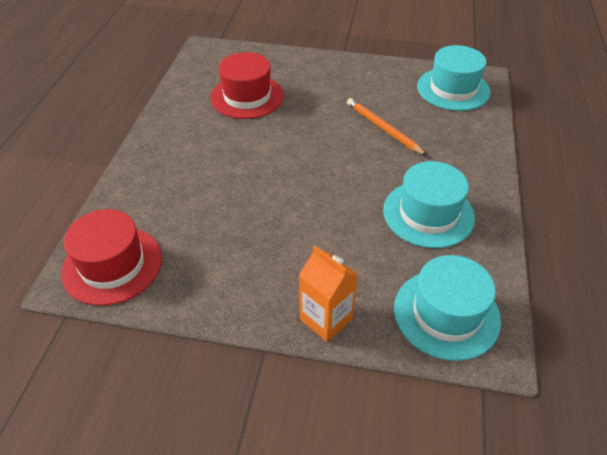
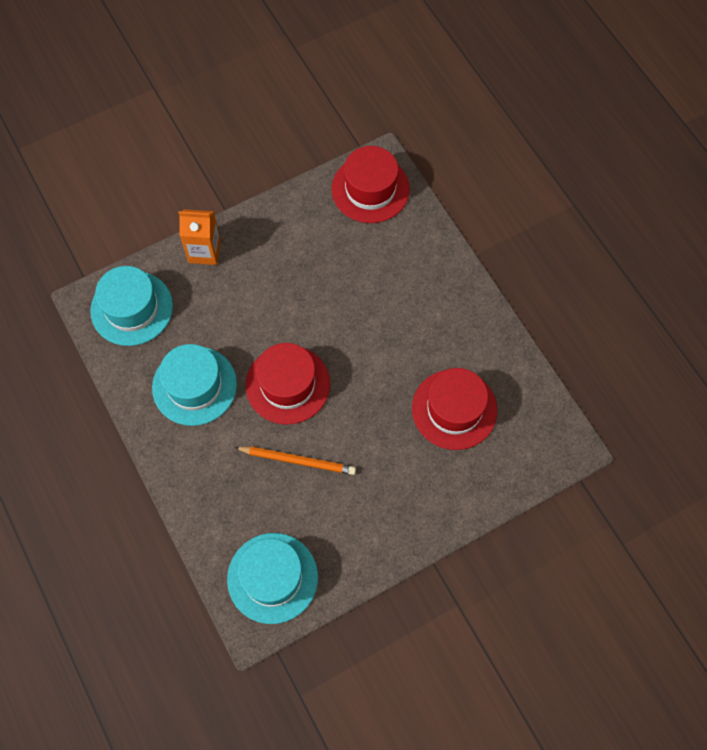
camera: 140 degrees right, 20 degrees up
none -> red hat [246,343,330,425]

